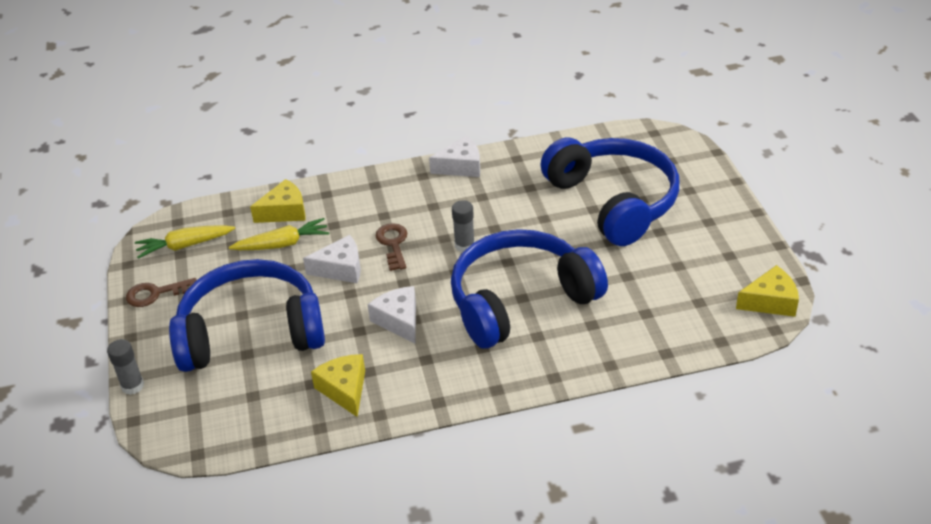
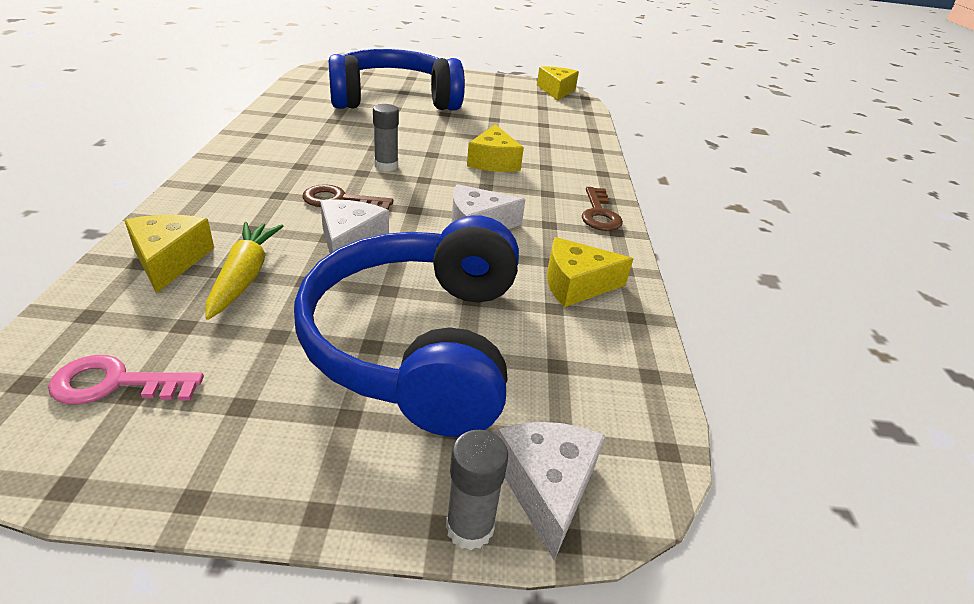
camera: 80 degrees left, 5 degrees down
brown key [126,278,196,307] -> brown key moved to [582,187,623,231]
yellow carrot [135,225,235,259] -> pink key [48,355,204,404]
white cheese [429,136,480,177] -> white cheese moved to [498,422,605,561]
blue headphones [451,229,608,349] -> yellow cheese [467,124,524,172]

